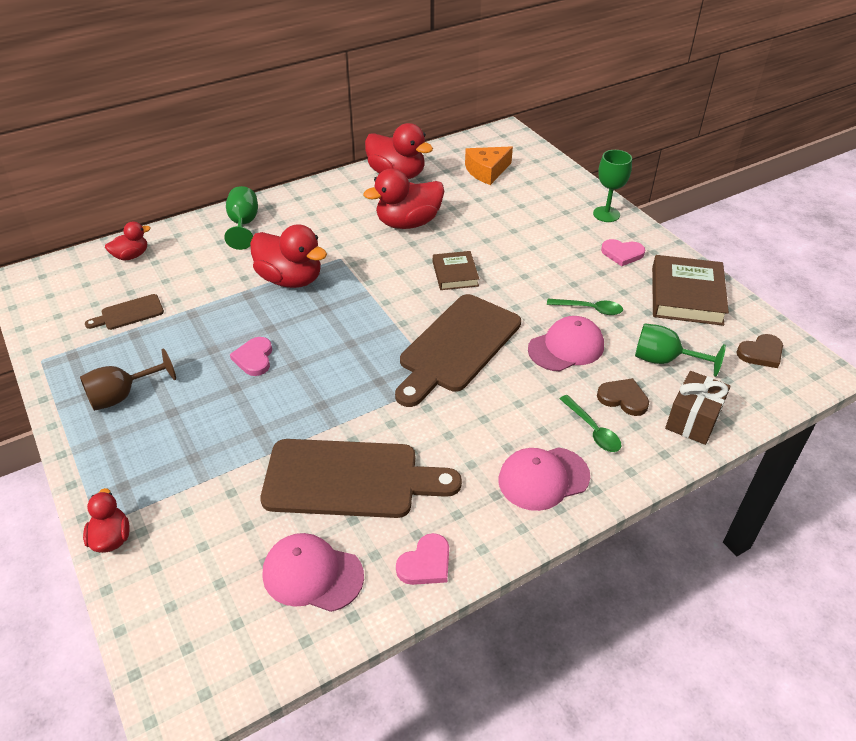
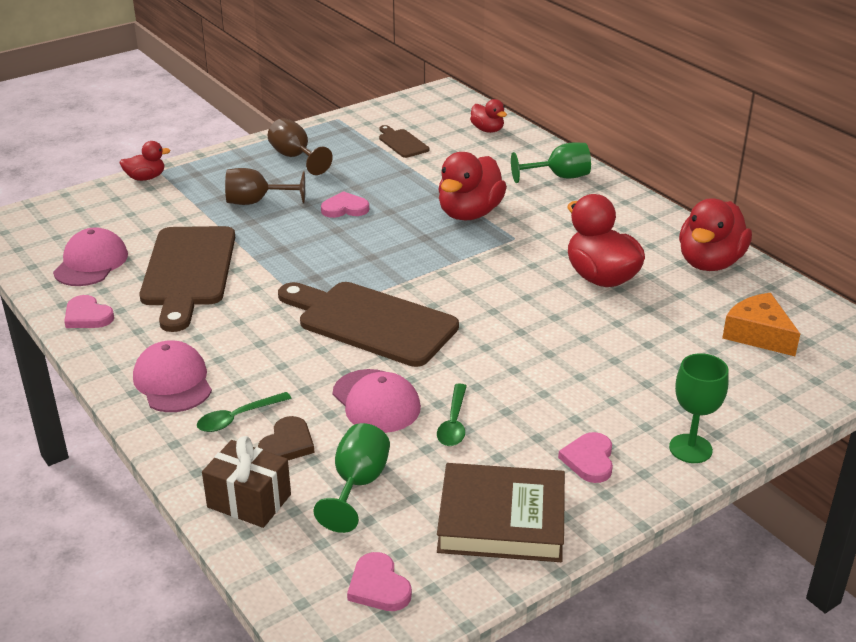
camera: 85 degrees right, 10 degrees down
brown book [433,251,479,290] -> none
brown heart [737,334,783,368] -> pink heart [347,552,412,611]
none -> brown goblet [225,168,305,205]

